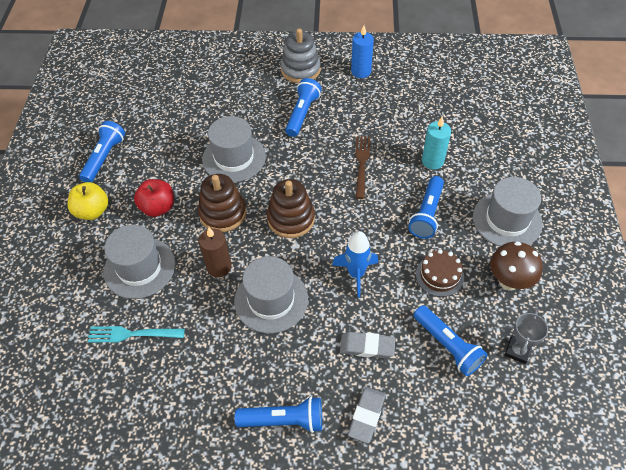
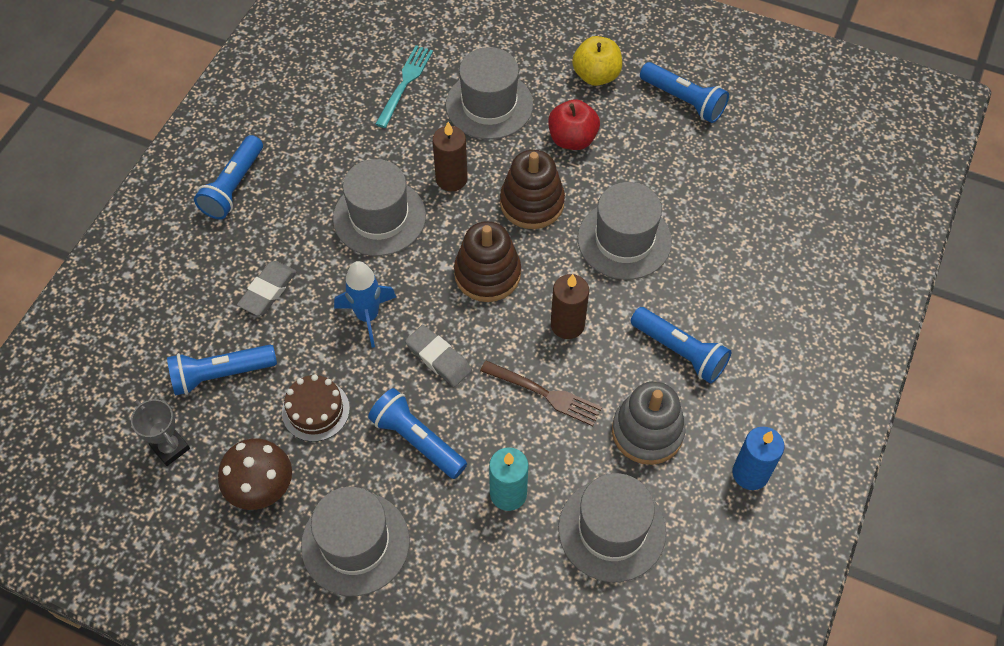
camera: 110 degrees right, 5 degrees up
grey stacking toy [281,28,321,83] -> grey stacking toy moved to [612,381,686,465]
grey eraser [348,387,386,443] -> grey eraser moved to [405,325,472,387]
none -> brown candle [551,274,589,339]
none -> grey hat [558,473,666,582]

